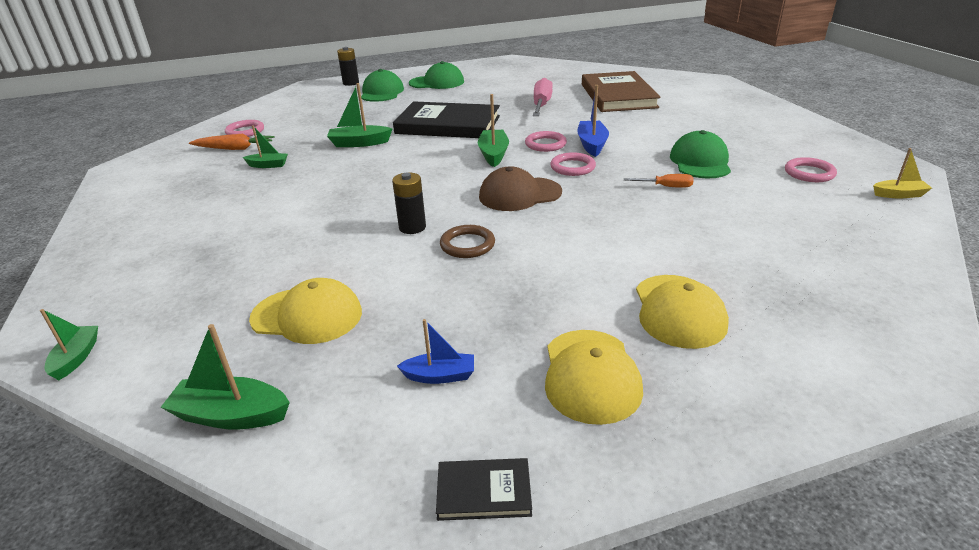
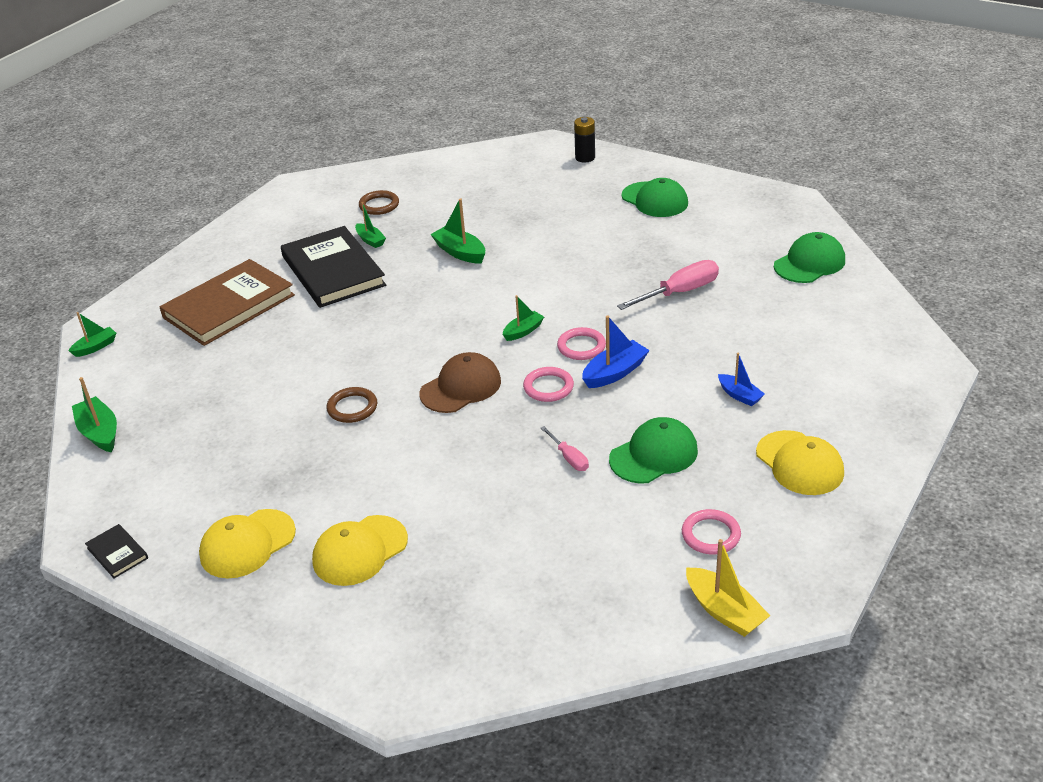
camera: 50 degrees right, 5 degrees up
orange carrot [189,134,275,150] -> brown ring [359,190,399,215]
pink ring [225,120,264,137] -> none
yellow cap [249,278,362,344] -> yellow cap moved to [756,430,844,495]
green cap [361,69,404,102] -> green cap moved to [774,232,845,283]
black battery [392,173,426,234] -> none
black book [393,101,500,138] -> black book moved to [281,226,386,308]
blue boat [397,319,474,384] -> blue boat moved to [718,353,765,406]
green boat [478,94,509,167] -> green boat [503,295,544,341], size x0.65
brown cap [479,167,562,211] -> brown cap turned 105 degrees clockwise [419,352,501,413]
brown book [582,71,661,112] -> brown book moved to [159,259,295,346]
orange screwdriver [624,174,693,188] -> pink screwdriver [541,426,589,471]
yellow boat [873,148,932,198] -> yellow boat [686,539,770,637], size x1.53

